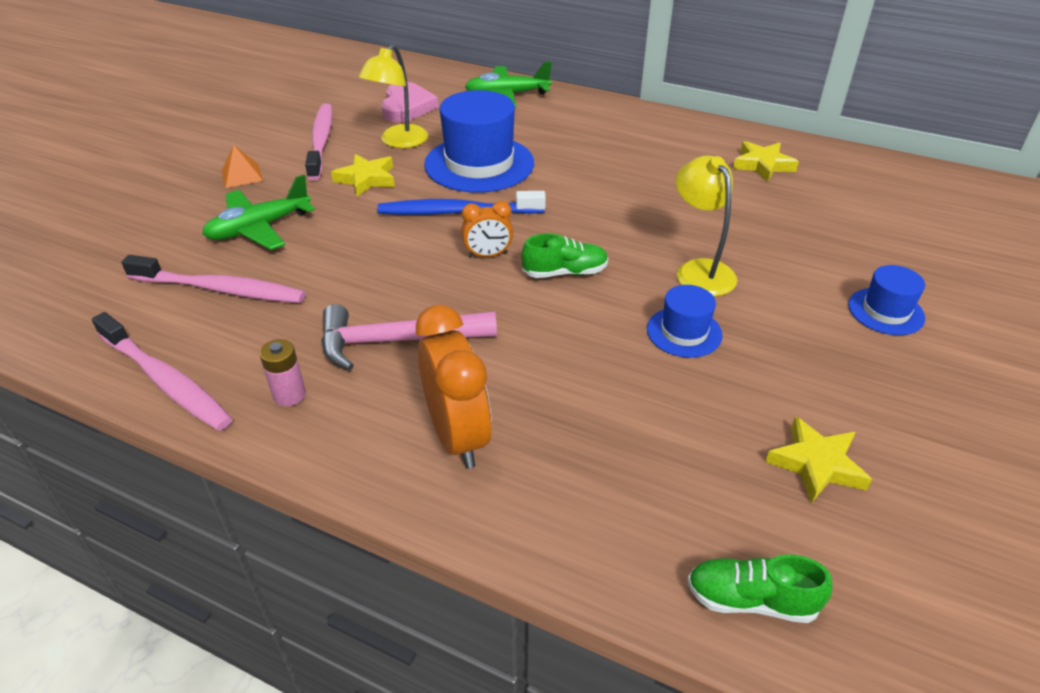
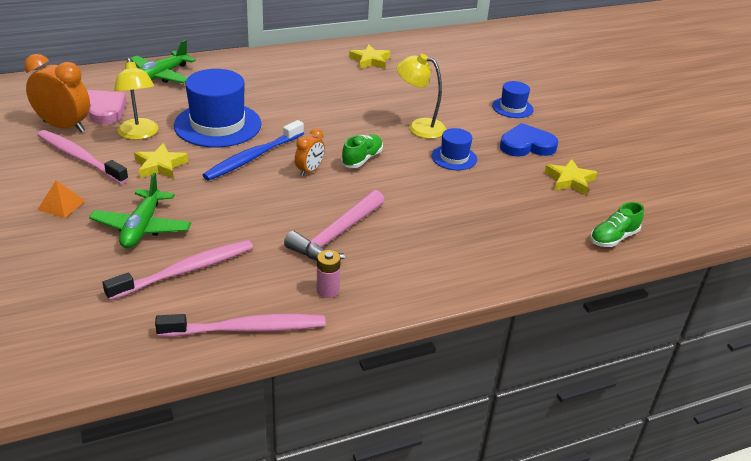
camera: 50 degrees left, 5 degrees down
orange clock [416,305,492,468] -> orange clock moved to [24,54,90,133]
none -> blue heart [500,123,558,157]

